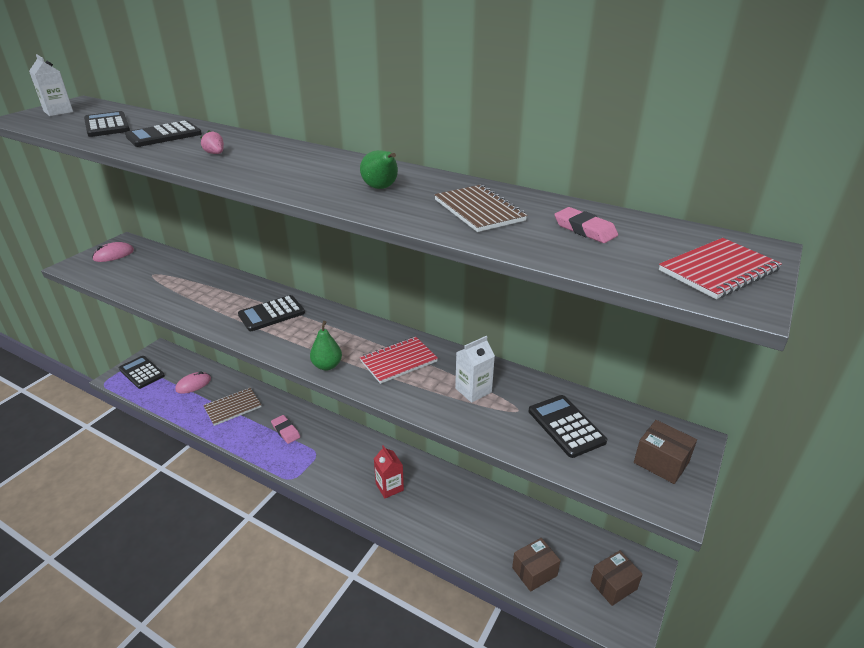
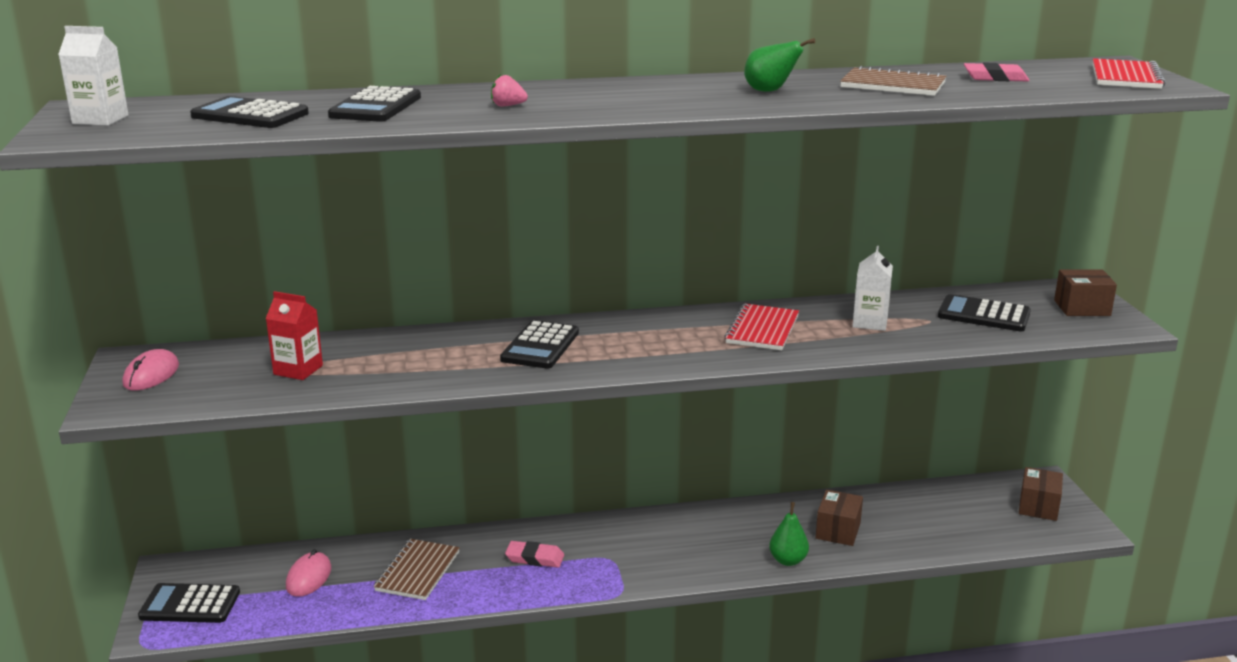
camera: 40 degrees left, 10 degrees down
green pear [310,321,342,370] -> green pear moved to [769,502,809,566]
red carton [374,445,404,498] -> red carton moved to [266,291,323,380]
brown box [512,538,561,592] -> brown box moved to [816,490,863,546]

